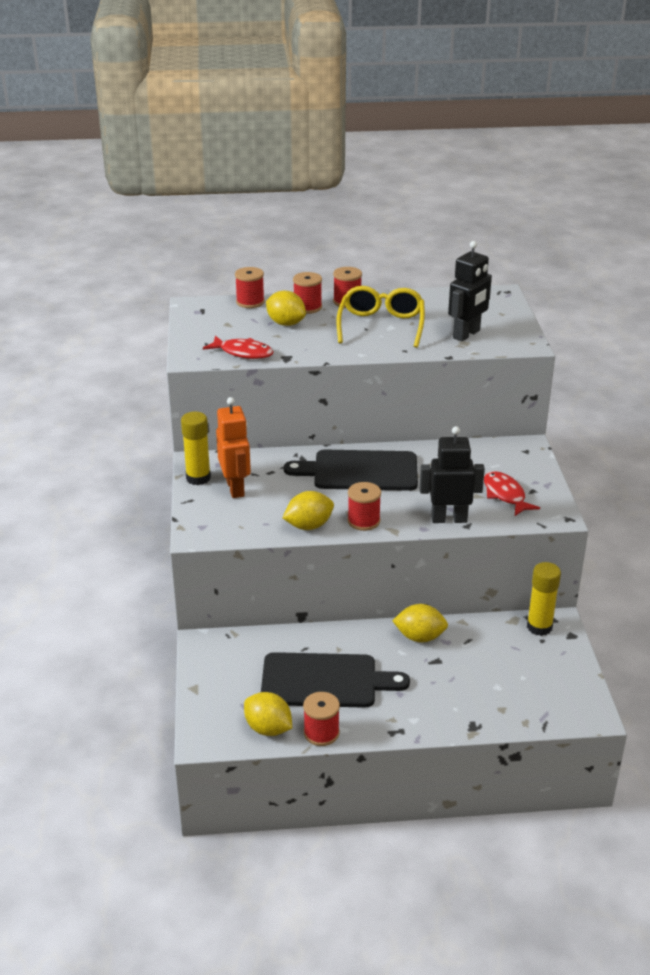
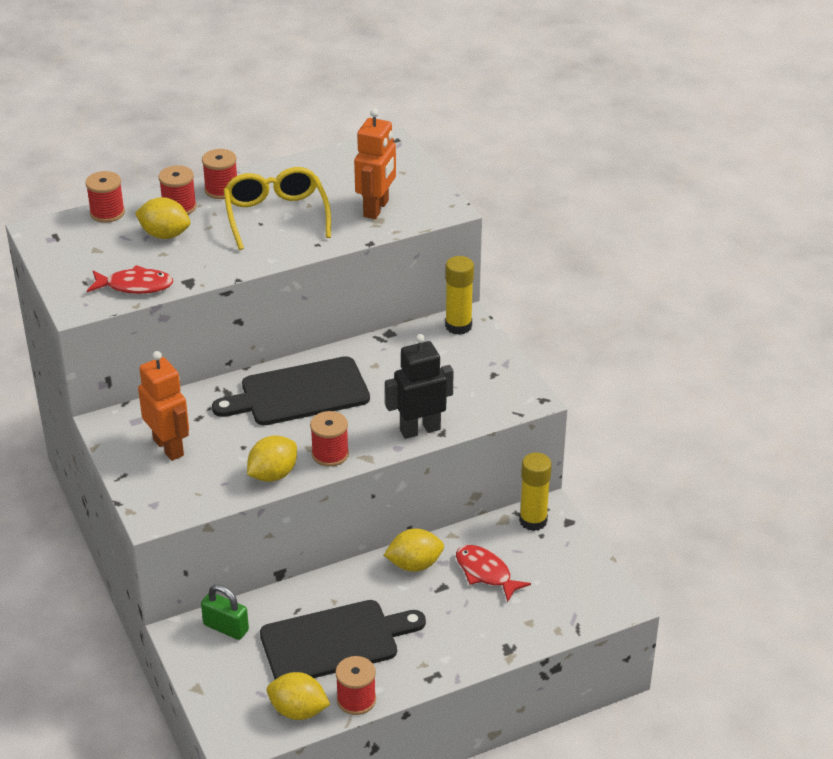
camera: 20 degrees left, 5 degrees up
yellow glue stick [181,412,211,485] -> yellow glue stick moved to [445,256,474,335]
black robot [448,241,492,341] -> orange robot [354,109,396,219]
red fish [484,471,540,516] -> red fish moved to [456,545,531,602]
none -> green padlock [201,585,249,640]

